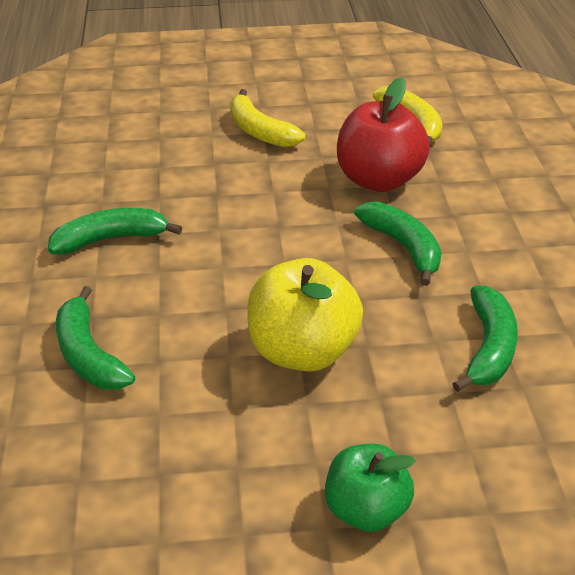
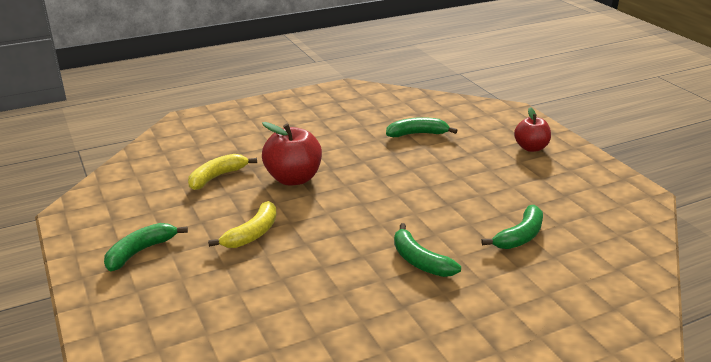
camera: 110 degrees left, 10 degrees down
yellow apple [247,258,363,372] -> none
green apple [325,444,416,532] -> red apple [514,107,551,152]
green banana [354,201,442,286] -> green banana moved to [104,223,188,271]

